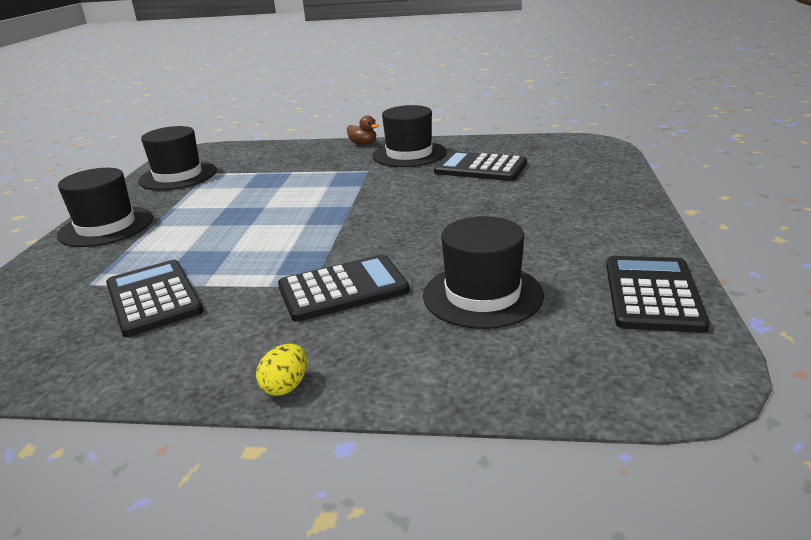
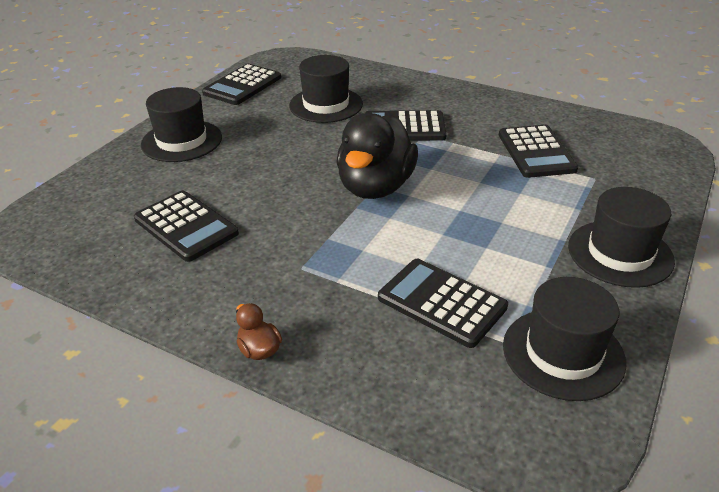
camera: 160 degrees left, 10 degrees up
yellow egg [256,344,307,396] -> none
black hat [372,105,447,167] -> black hat moved to [141,87,222,162]
none -> black duck [336,113,418,199]
none -> black calculator [378,259,508,348]

